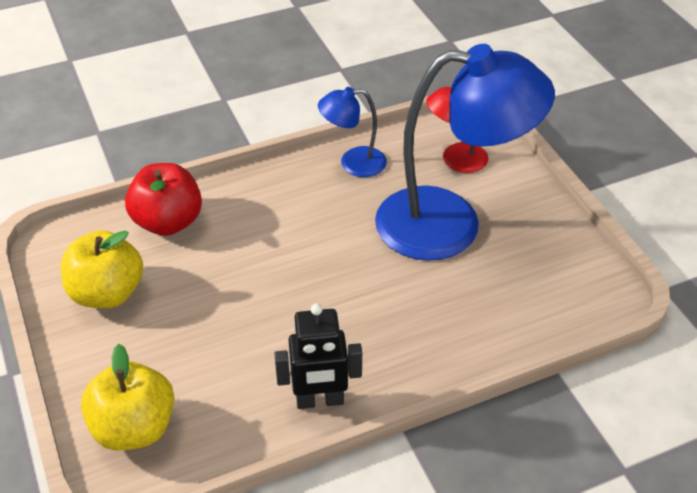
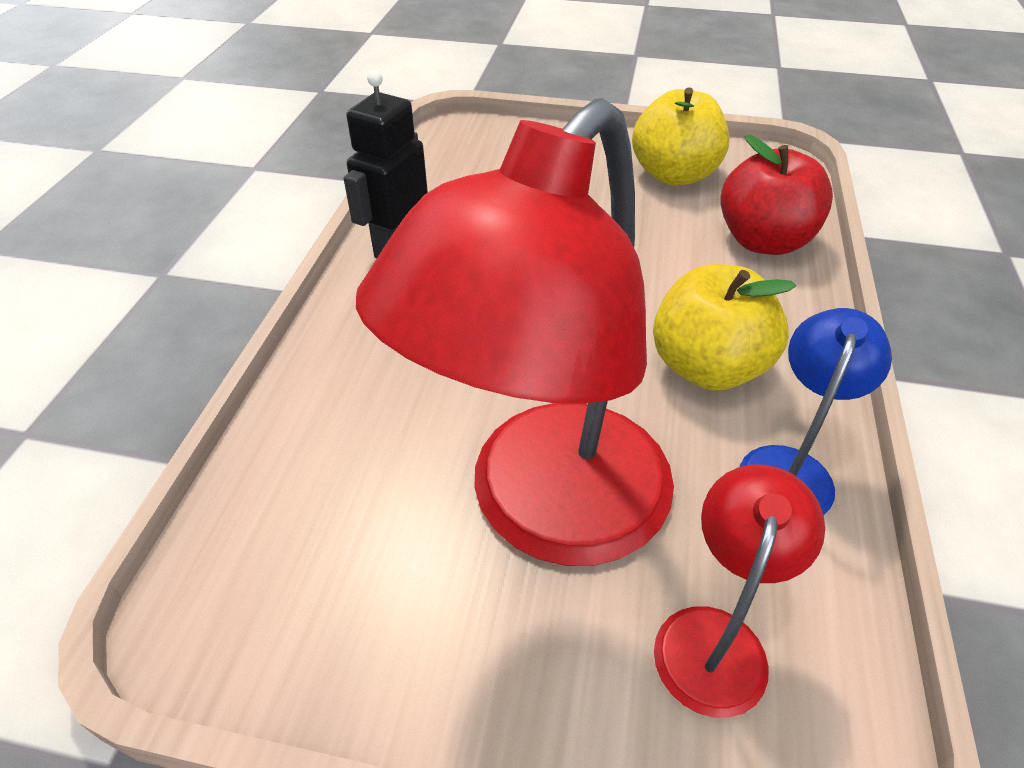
camera: 125 degrees right, 0 degrees up
yellow apple [81,344,174,450] -> yellow apple moved to [653,264,796,390]
blue lamp [375,44,555,261] -> red lamp [356,98,674,566]

